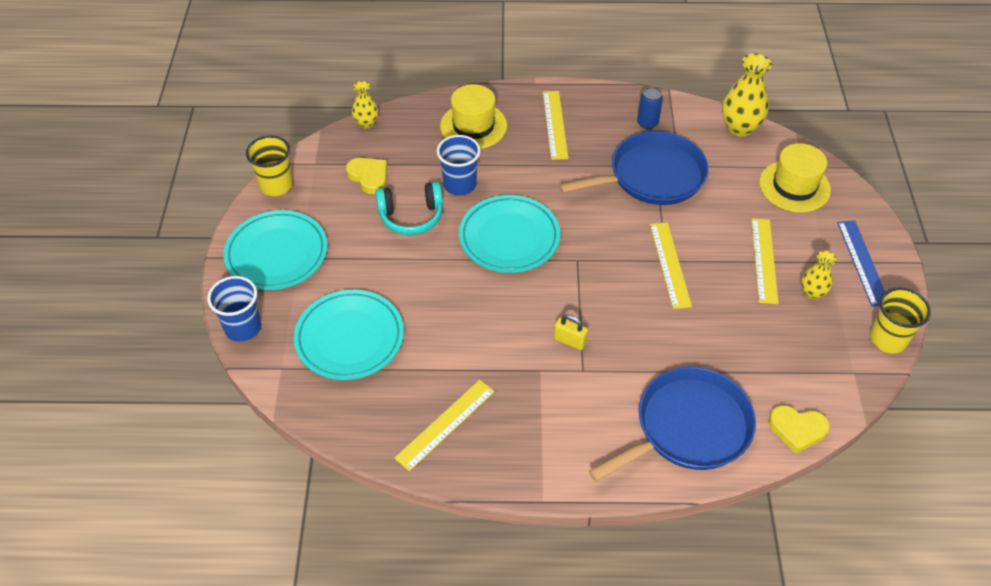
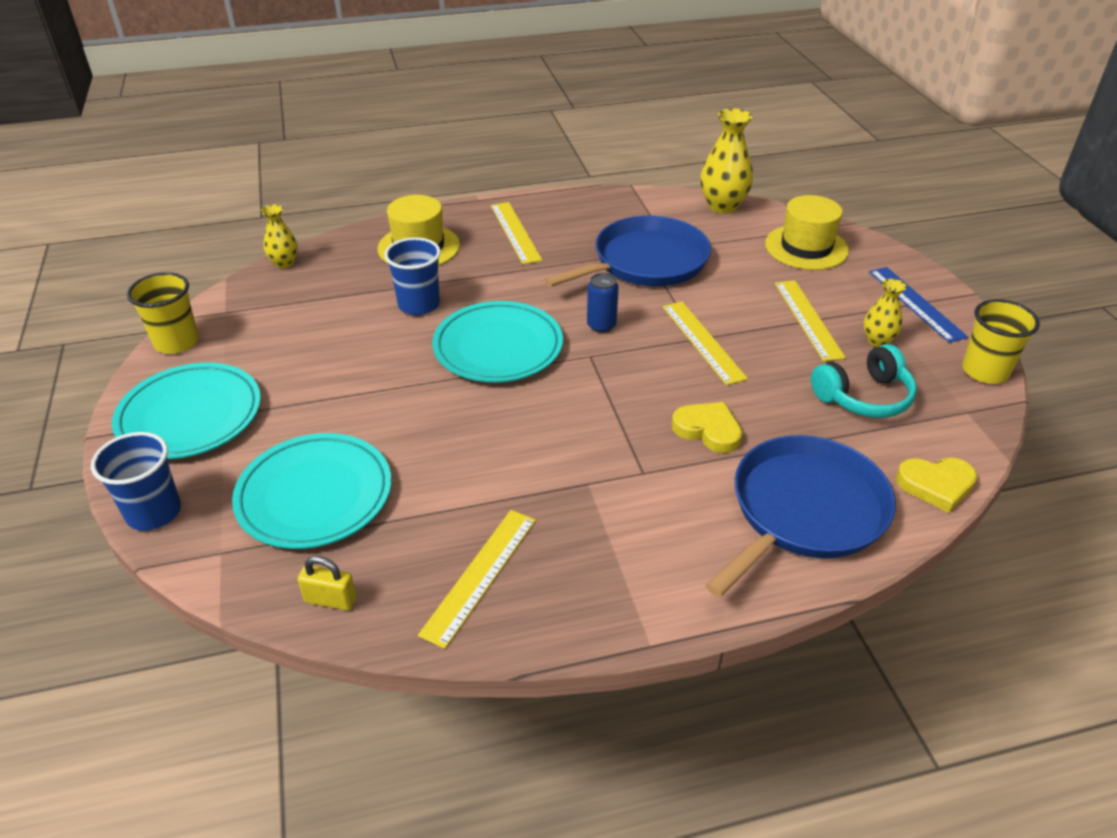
camera: 15 degrees left, 10 degrees down
yellow heart [346,158,387,194] -> yellow heart moved to [672,402,742,453]
turquoise headphones [375,182,443,235] -> turquoise headphones moved to [811,344,917,418]
yellow padlock [554,314,588,350] -> yellow padlock moved to [298,556,357,610]
blue can [637,87,663,129] -> blue can moved to [587,273,619,333]

